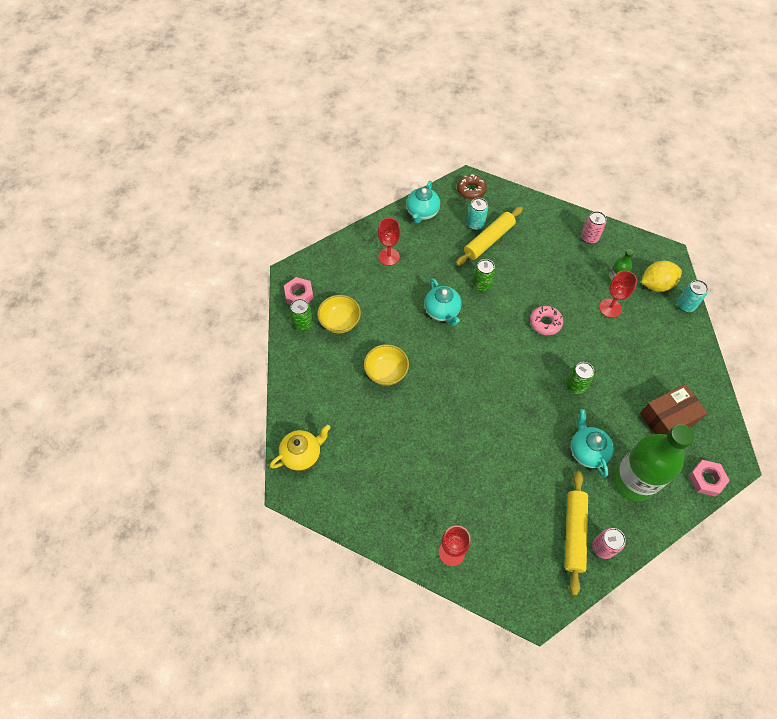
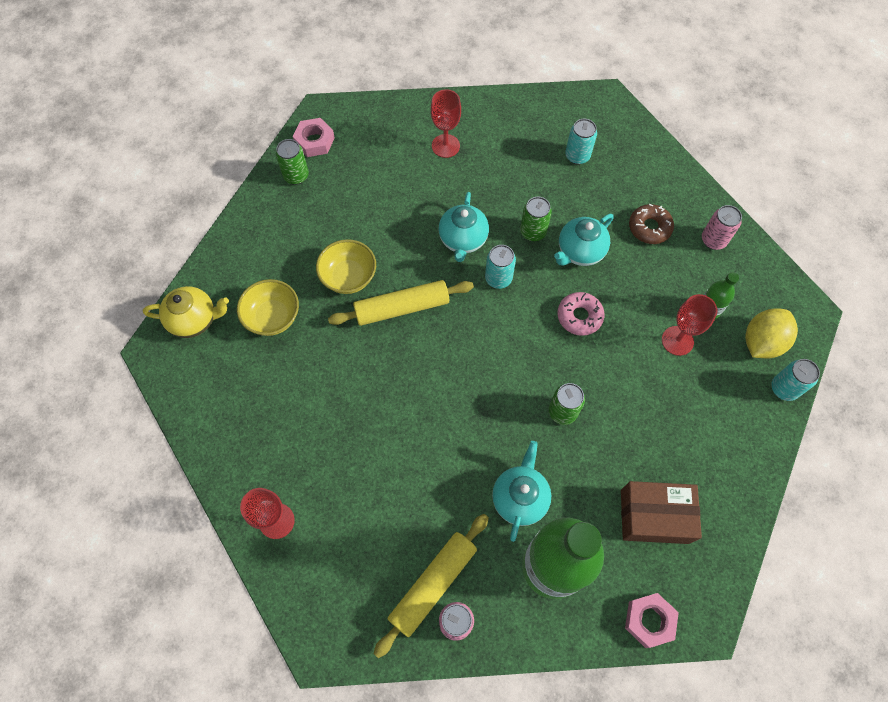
camera: 30 degrees right, 5 degrees up
yellow bowl [317,295,361,333] -> yellow bowl moved to [237,279,299,336]
turquoise teapot [406,181,440,223] -> turquoise teapot moved to [554,214,614,266]
yellow rolling pin [456,207,523,266] -> yellow rolling pin moved to [328,280,474,326]
brown donut [457,174,487,199] -> brown donut moved to [629,204,674,244]
yellow lemon [641,261,682,292] -> yellow lemon turned 60 degrees counterclockwise [745,308,798,358]
none -> turquoise can [485,245,516,289]

